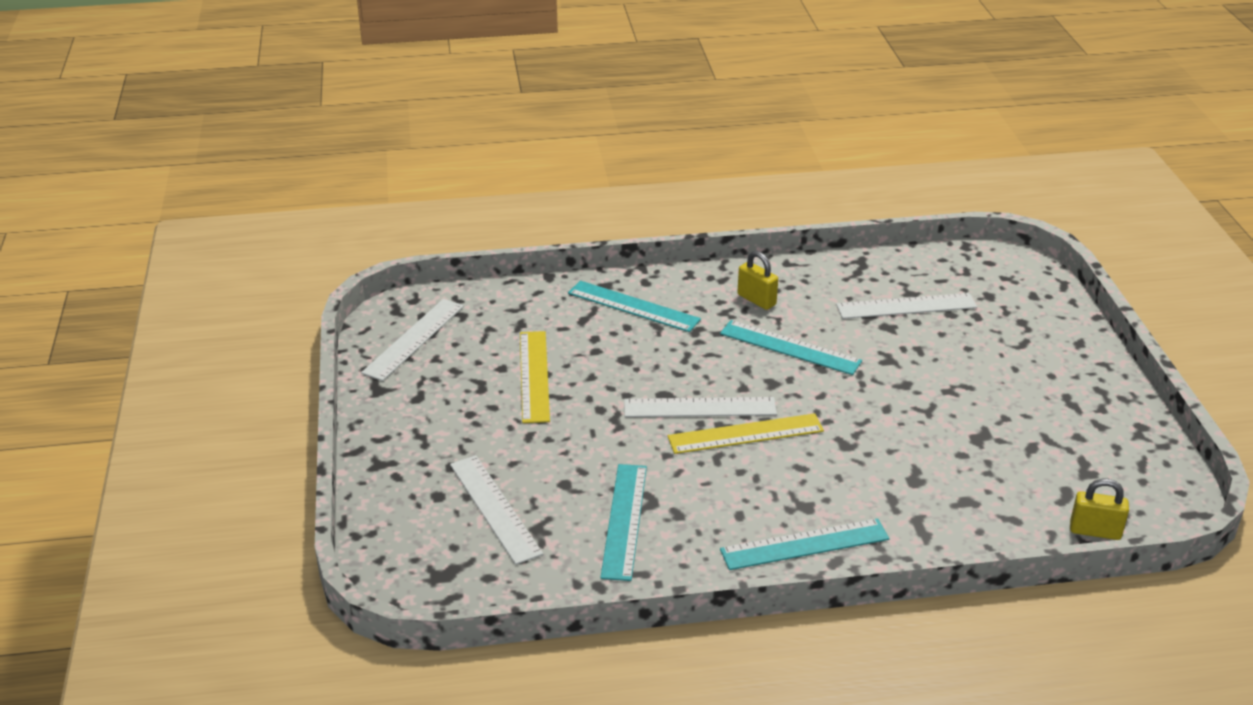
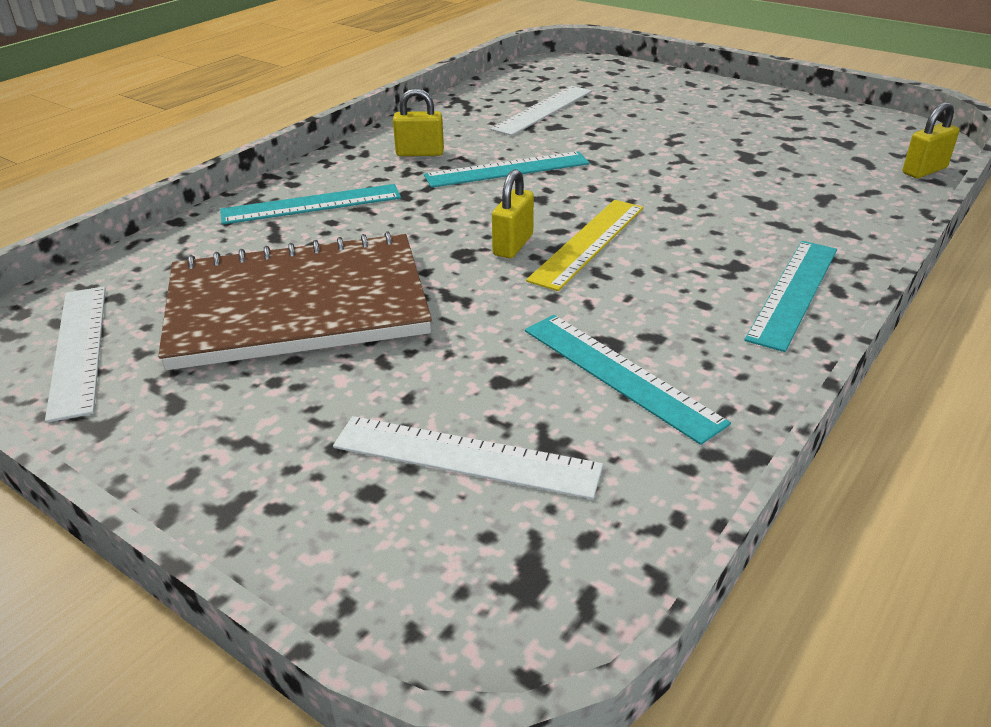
camera: 45 degrees left, 0 degrees up
yellow ruler [520,331,550,423] -> brown notebook [158,231,432,370]
white ruler [624,397,777,417] -> yellow padlock [492,169,534,258]

